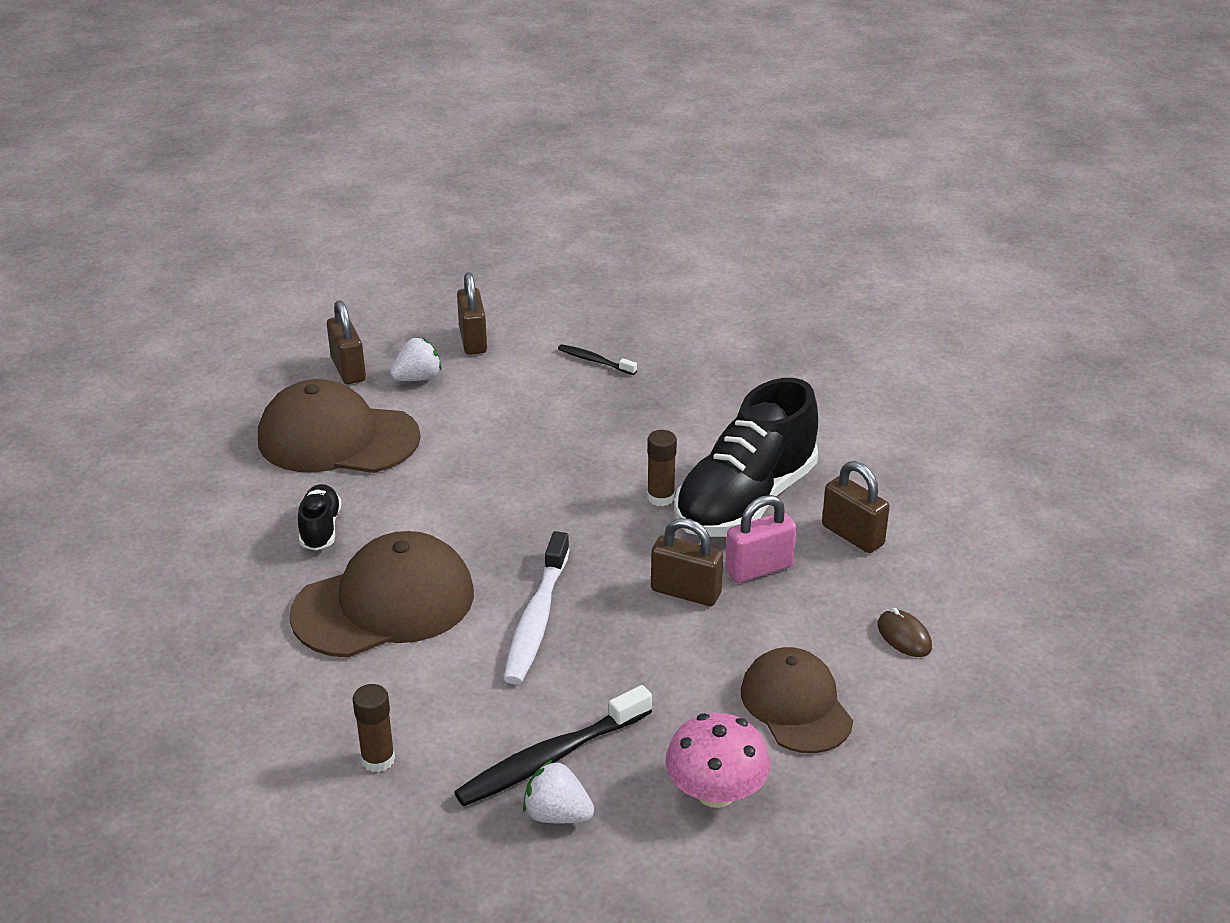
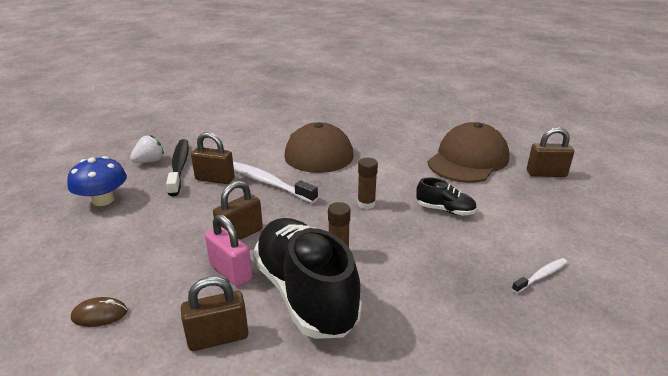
camera: 115 degrees right, 5 degrees down
black shoe [298,484,342,550] -> black shoe moved to [416,178,477,216]
brown glue stick [352,684,395,772] -> brown glue stick moved to [357,158,378,209]
white strawberry [390,338,442,381] -> none
brown padlock [457,272,487,355] -> brown padlock moved to [191,132,235,184]
black toothbrush [558,344,637,375] -> white toothbrush [512,258,567,293]
pink mushroom [665,713,770,808] -> blue mushroom [67,156,127,206]
pink padlock [725,495,797,583] -> pink padlock turned 45 degrees counterclockwise [205,214,252,287]
brown cap [741,647,853,753] -> none

